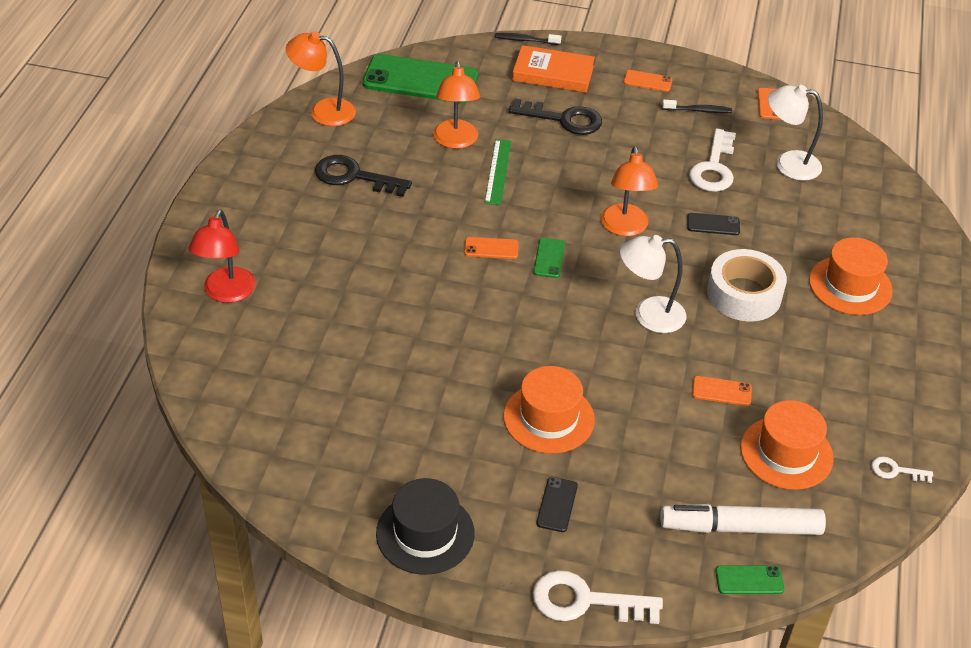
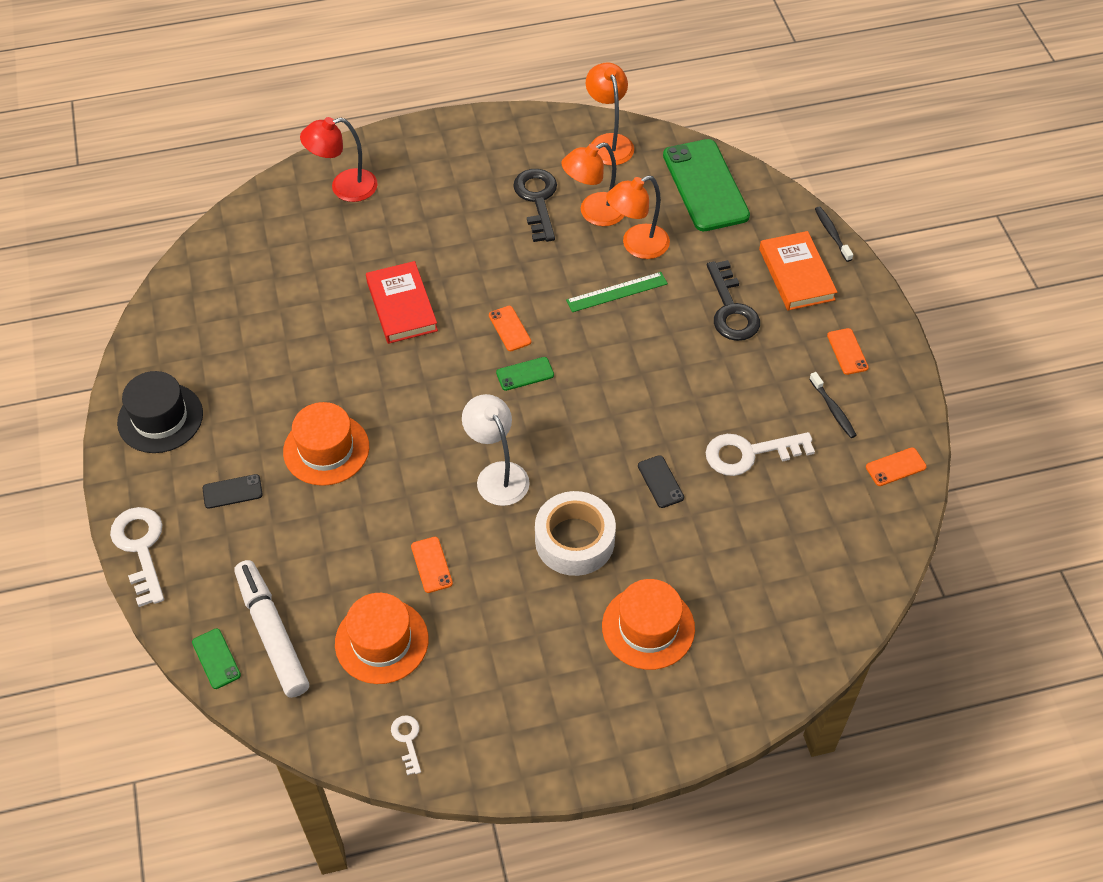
camera: 65 degrees right, 10 degrees up
orange lamp [601,146,658,236] -> orange lamp moved to [562,142,624,226]
white lamp [768,85,823,181] -> none
none -> red book [366,261,438,344]

